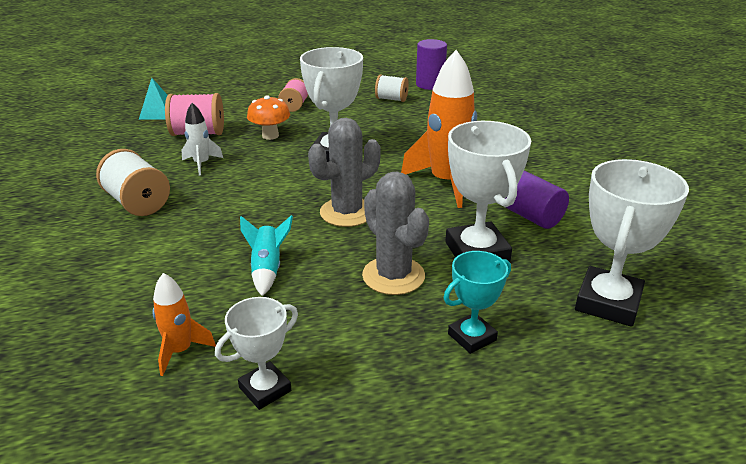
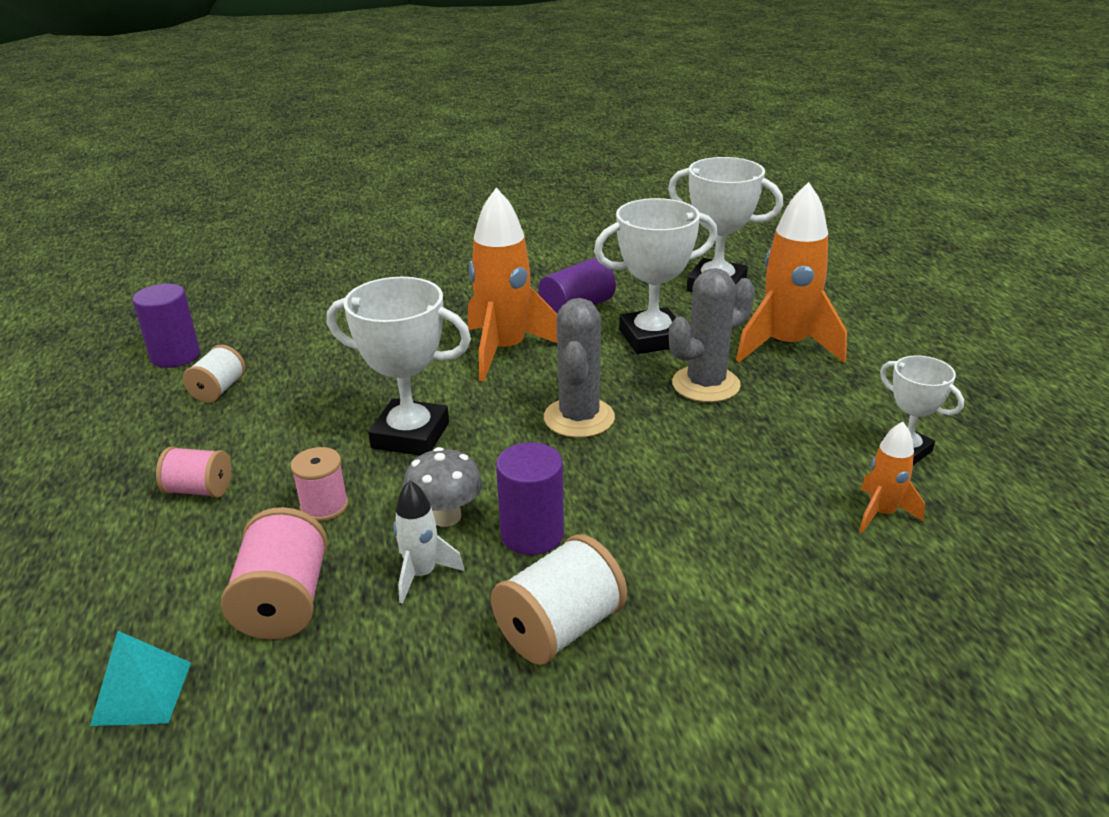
camera: 90 degrees left, 0 degrees up
turquoise rocket [240,215,293,296] -> none
orange mushroom [247,96,290,140] -> pink spool [291,447,348,521]
grey cactus [308,118,381,227] -> grey cactus turned 45 degrees clockwise [544,298,615,438]
turquoise trophy [443,251,511,354] -> orange rocket [736,182,847,363]
none -> grey mushroom [403,447,482,527]
none -> purple cylinder [496,442,564,555]

